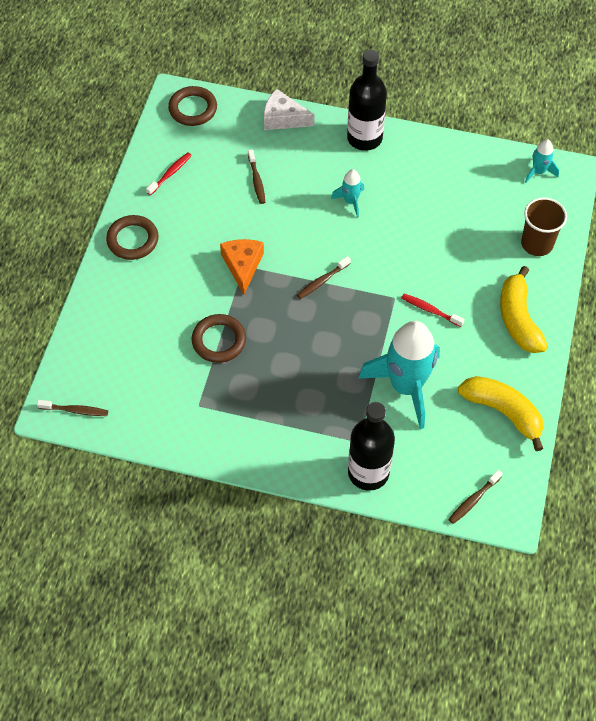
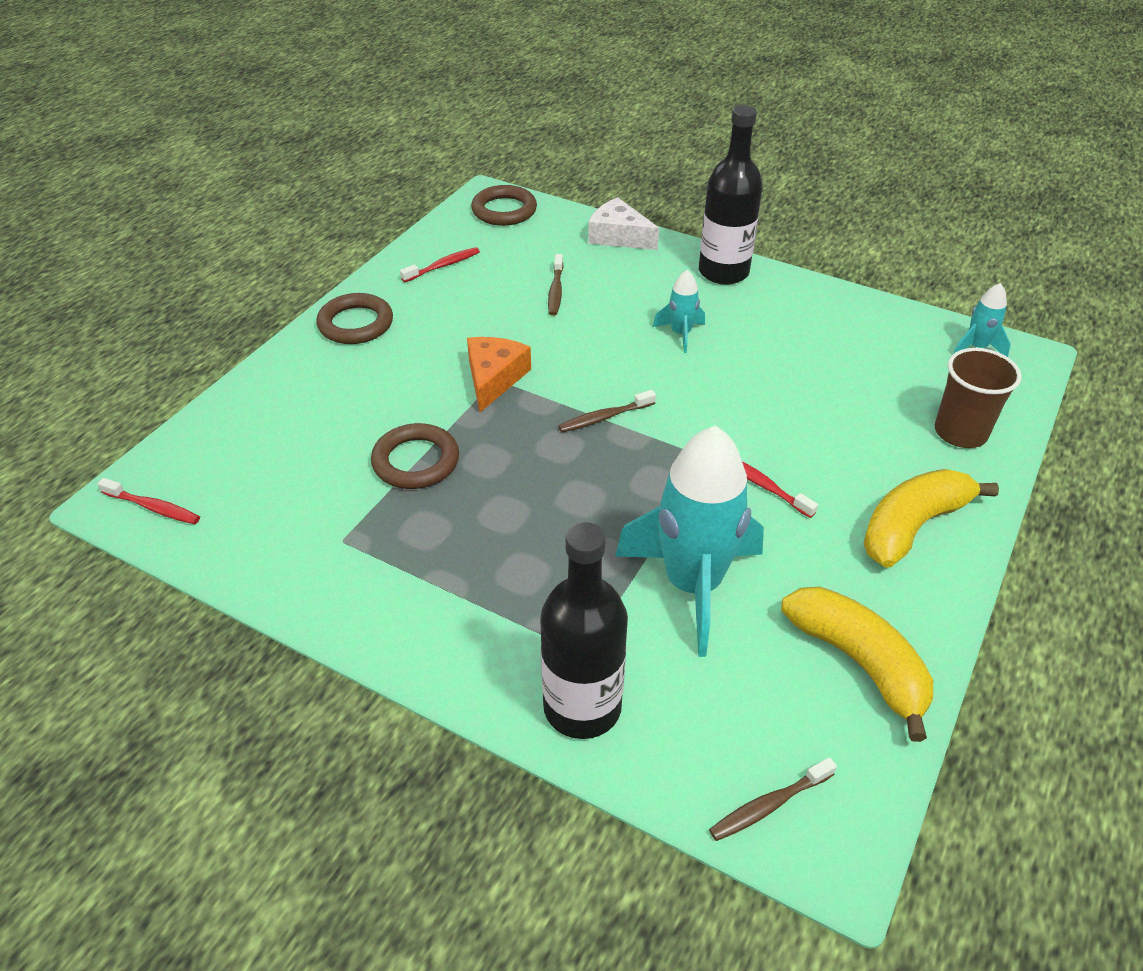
camera: 15 degrees right, 15 degrees down
brown toothbrush [37,400,108,416] -> red toothbrush [98,478,200,524]
yellow banana [500,266,548,353] -> yellow banana turned 45 degrees clockwise [863,469,999,567]

